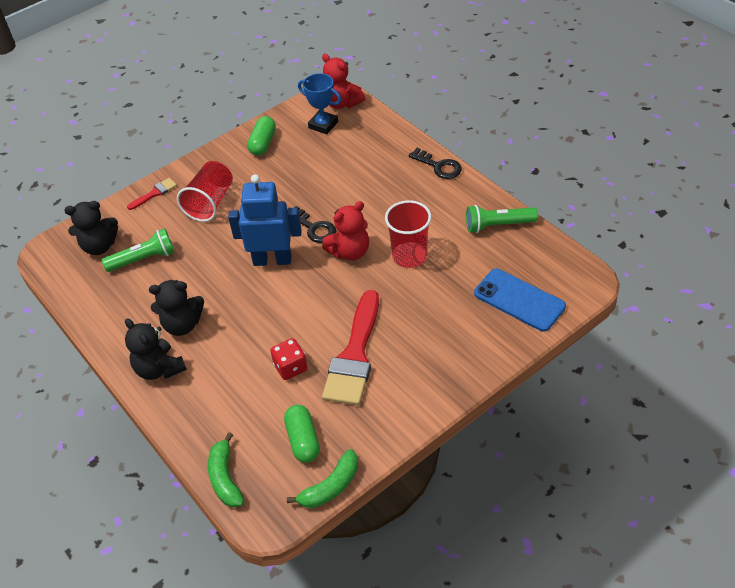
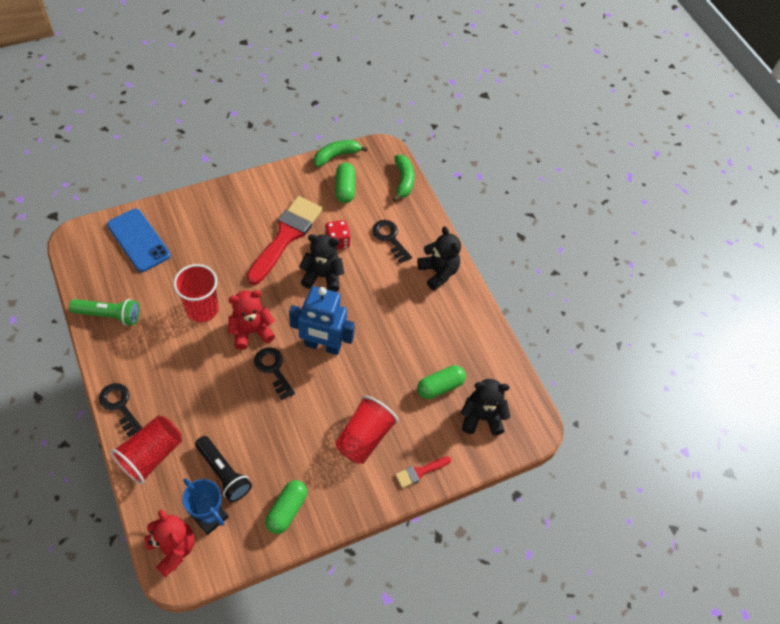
camera: 175 degrees left, 10 degrees up
green flashlight [102,228,175,272] -> green capsule [417,365,466,399]
black teddy bear [149,280,204,336] -> black teddy bear moved to [299,234,344,292]
none -> red cup [110,415,182,484]
none -> black flashlight [195,436,252,502]
none -> black key [372,220,412,264]

